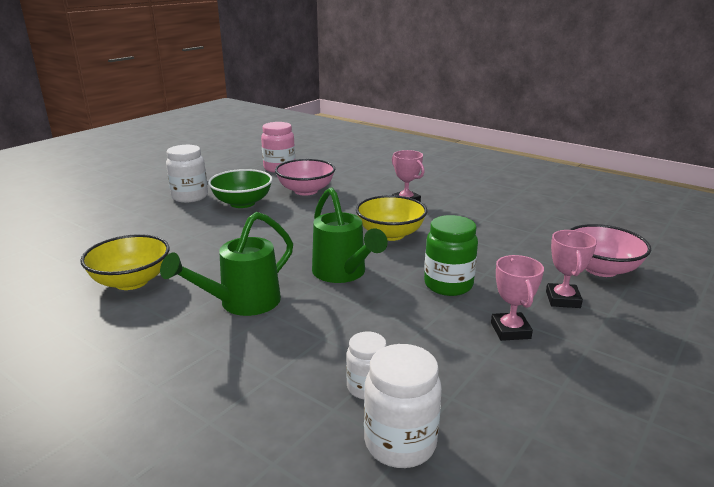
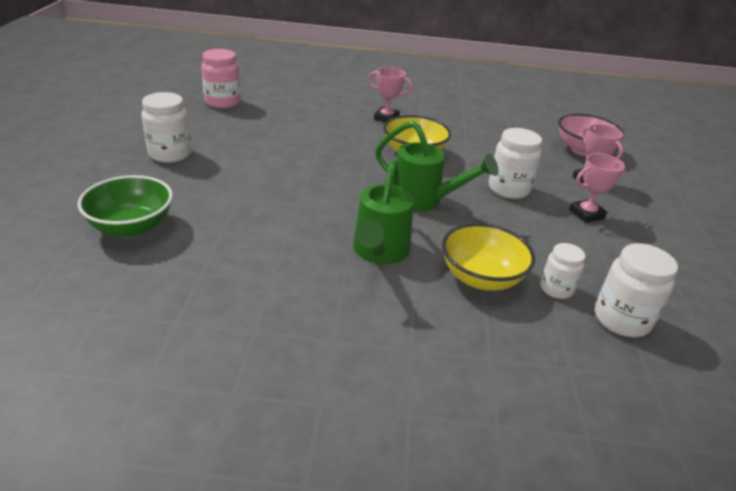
camera: 35 degrees left, 10 degrees up
yellow bowl [80,234,170,290] -> yellow bowl moved to [442,223,535,291]
green bowl [208,169,273,208] -> green bowl moved to [78,175,173,237]
pink bowl [275,159,335,196] -> none
green jar [424,215,478,296] -> white jar [489,128,542,199]
pink trophy [491,255,544,341] -> pink trophy turned 75 degrees counterclockwise [569,153,626,223]

